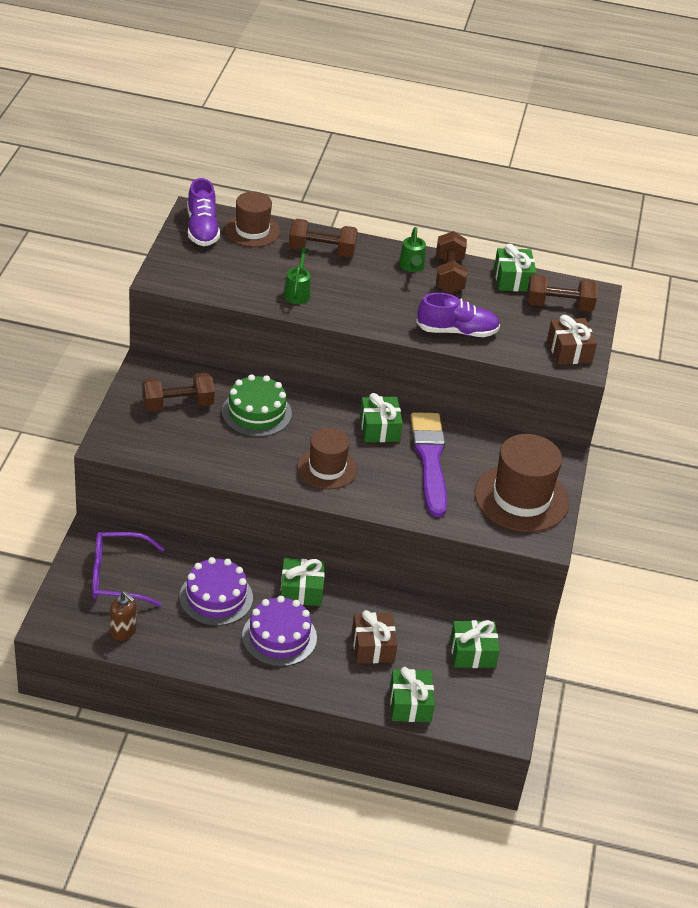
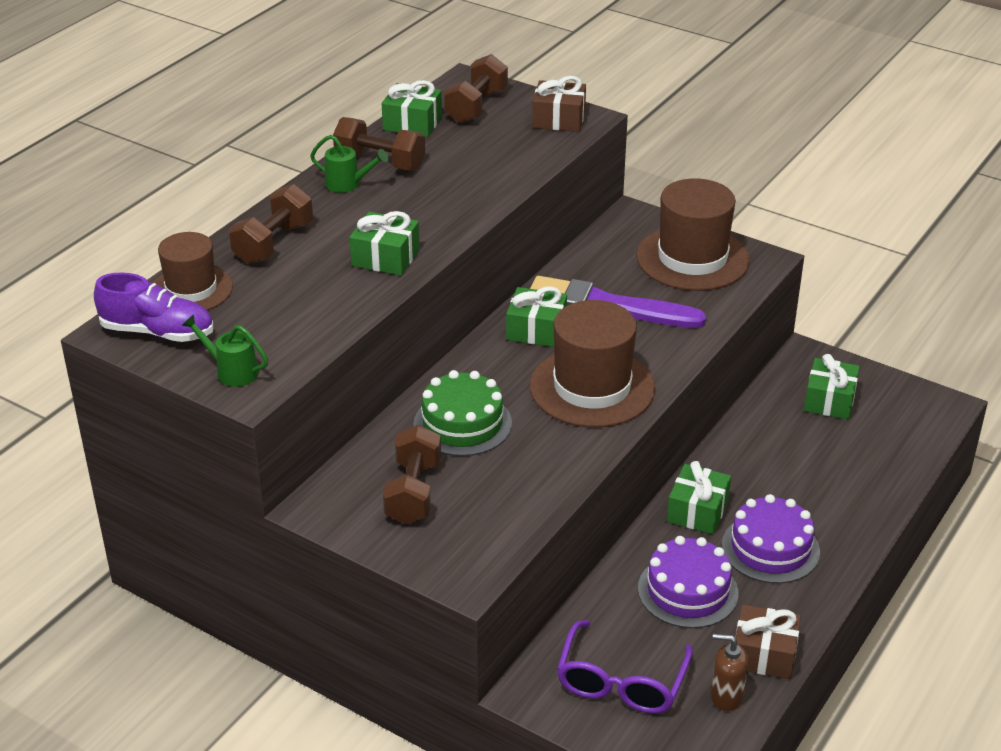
camera: 65 degrees left, 5 degrees down
brown soap dispenser [110,591,137,641] -> brown soap dispenser turned 135 degrees counterclockwise [711,634,749,711]
green watering can [284,248,310,304] -> green watering can moved to [182,314,268,387]
brown hat [297,428,357,489] -> brown hat [530,300,655,427], size x1.58
brown gift [352,610,397,664] -> brown gift moved to [736,605,801,679]
green gift [390,667,435,722] -> green gift moved to [349,211,420,276]
purple shoe [416,293,500,337] -> none

